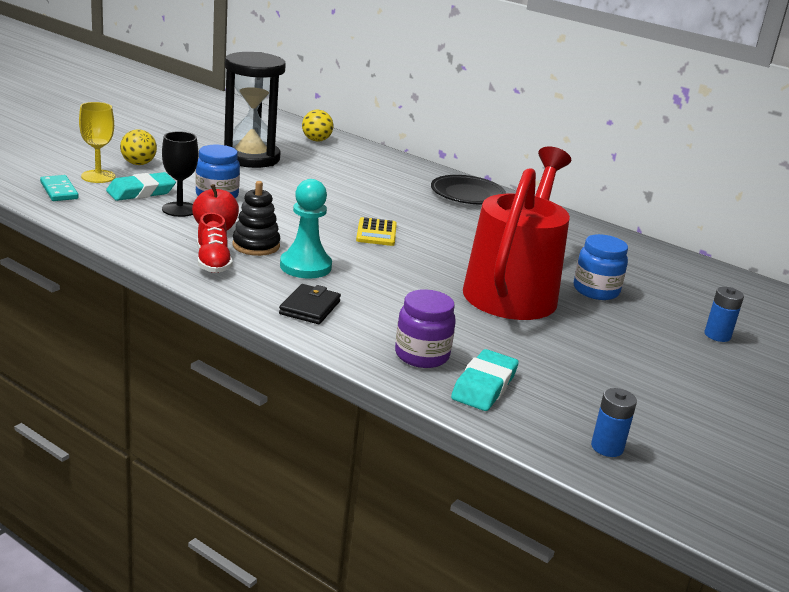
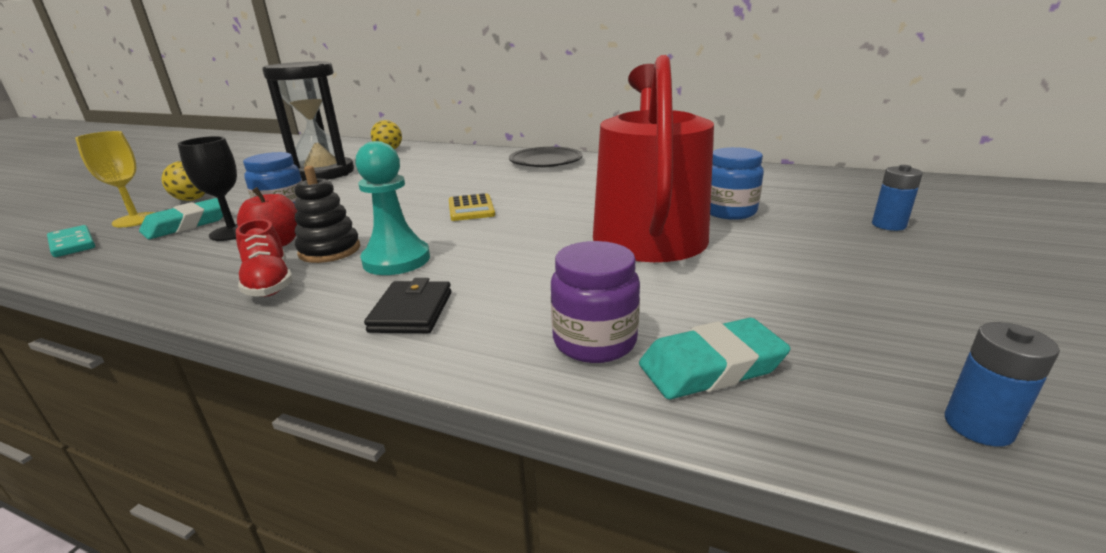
camera: 10 degrees left, 0 degrees up
turquoise eraser [451,349,519,411] -> turquoise eraser turned 60 degrees clockwise [639,318,791,399]

